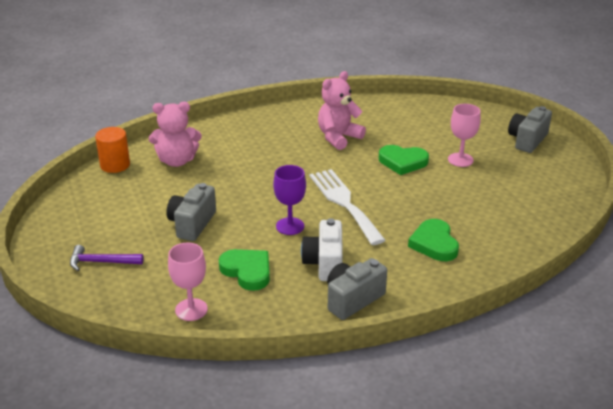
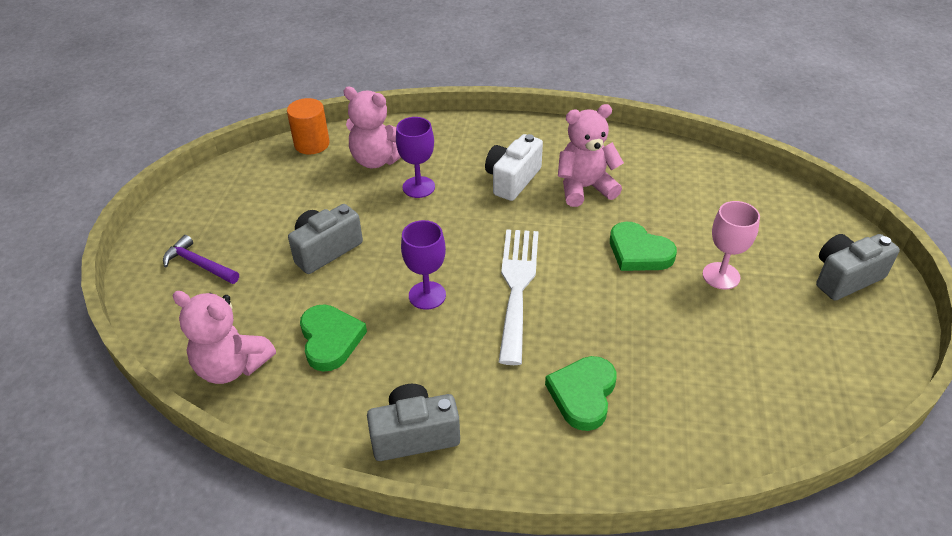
camera: 30 degrees right, 10 degrees up
pink goblet [168,243,208,321] -> pink teddy bear [172,291,276,384]
white camera [301,218,343,281] -> white camera moved to [485,134,543,201]
none -> purple goblet [396,117,435,198]

